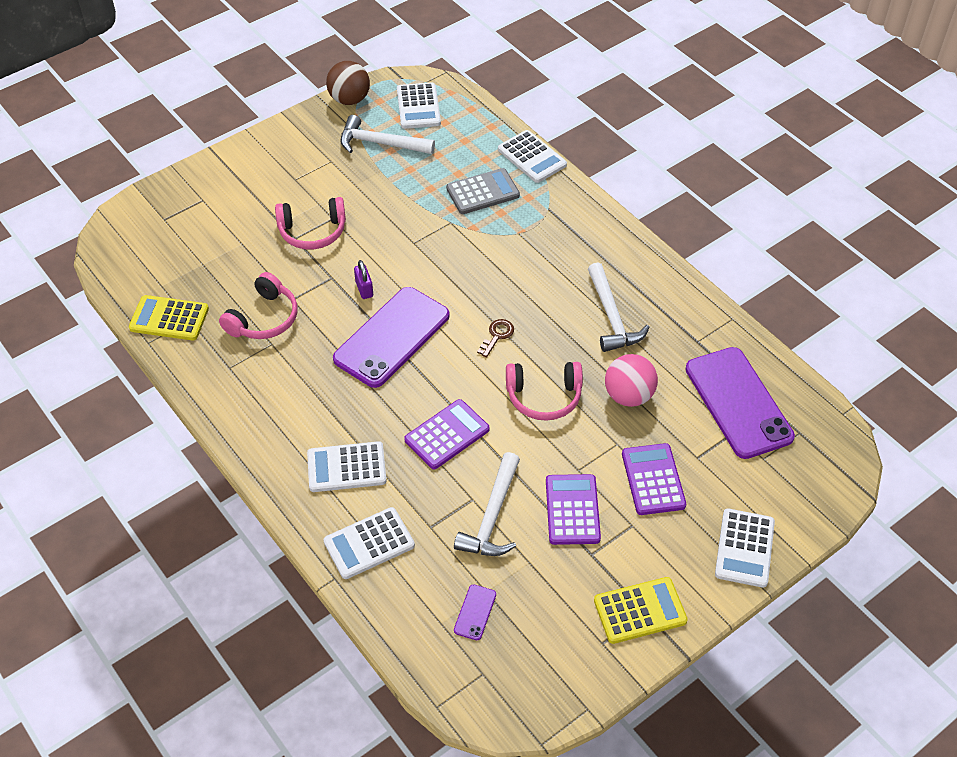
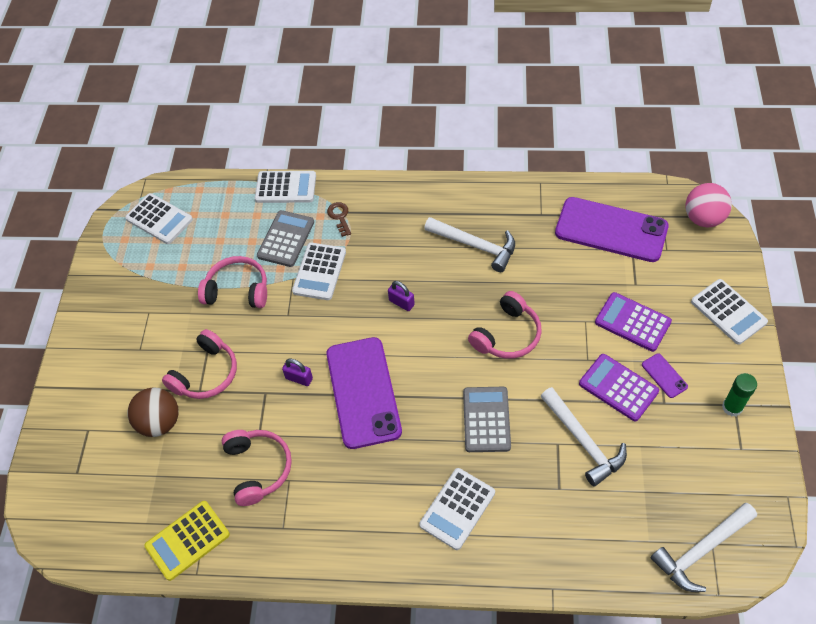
camera: 45 degrees left, 5 degrees up
white calculator [324,507,415,579] -> white calculator moved to [292,243,346,300]
brown ball [326,61,370,105] -> brown ball moved to [127,387,179,437]
white hammer [340,115,435,154] -> white hammer moved to [651,503,757,592]
purple calculator [404,399,490,469] -> grey calculator [463,387,511,452]
purple phone [454,584,496,640] -> purple phone moved to [642,353,688,398]
brown key [477,319,514,358] -> brown key moved to [327,202,351,237]
yellow calculator [594,577,688,644] -> green glue stick [722,373,757,416]
pink ball [605,354,658,407] -> pink ball moved to [685,183,732,227]
none -> pink headphones [198,256,267,308]
none -> purple padlock [388,281,415,311]

